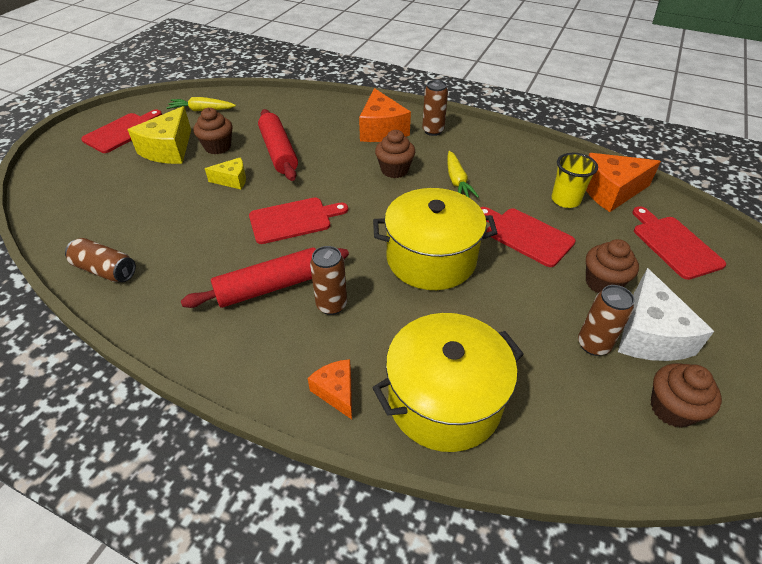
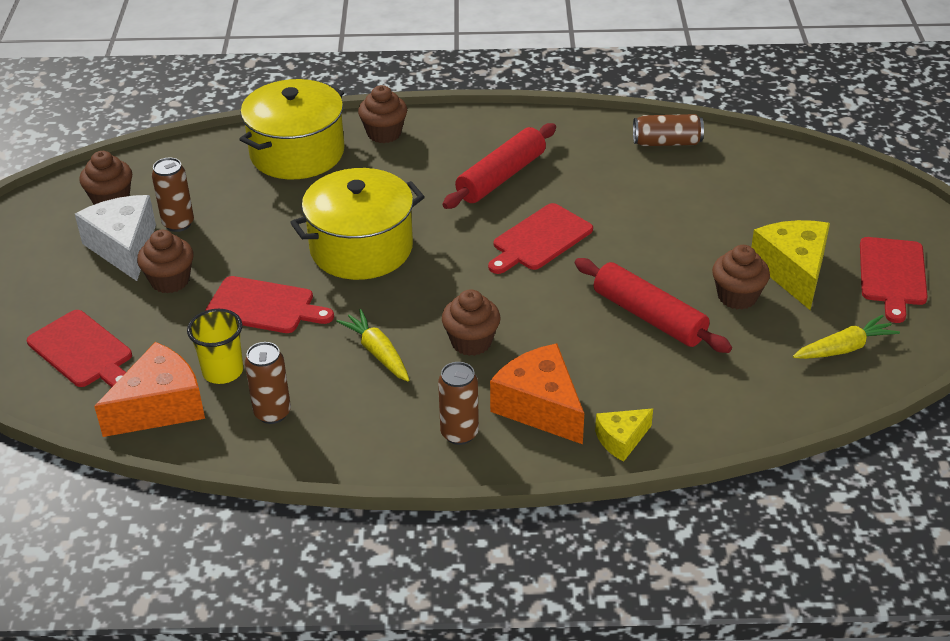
camera: 155 degrees right, 5 degrees down
yellow cheese [205,157,246,189] -> yellow cheese moved to [595,409,653,462]
orange cheese [308,359,352,419] -> brown cupcake [358,85,407,143]
brown can [310,246,347,315] -> brown can moved to [245,342,291,424]

